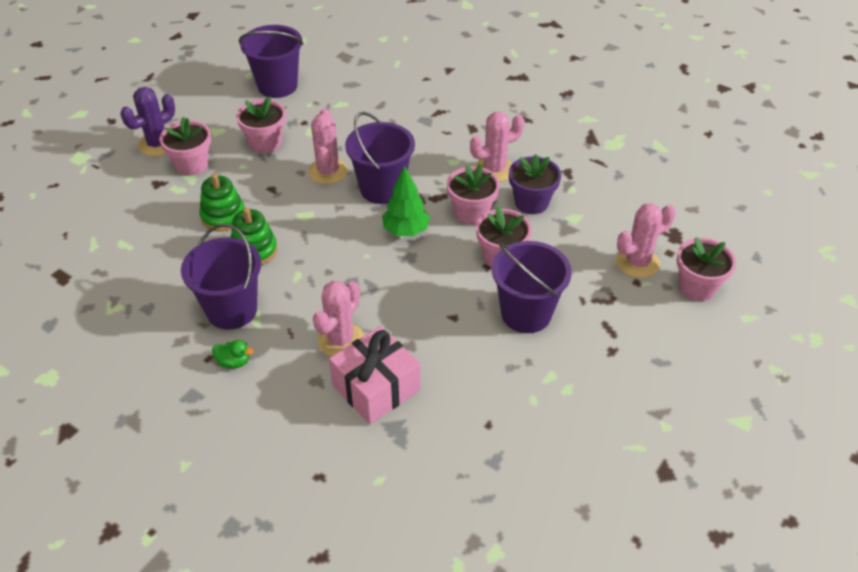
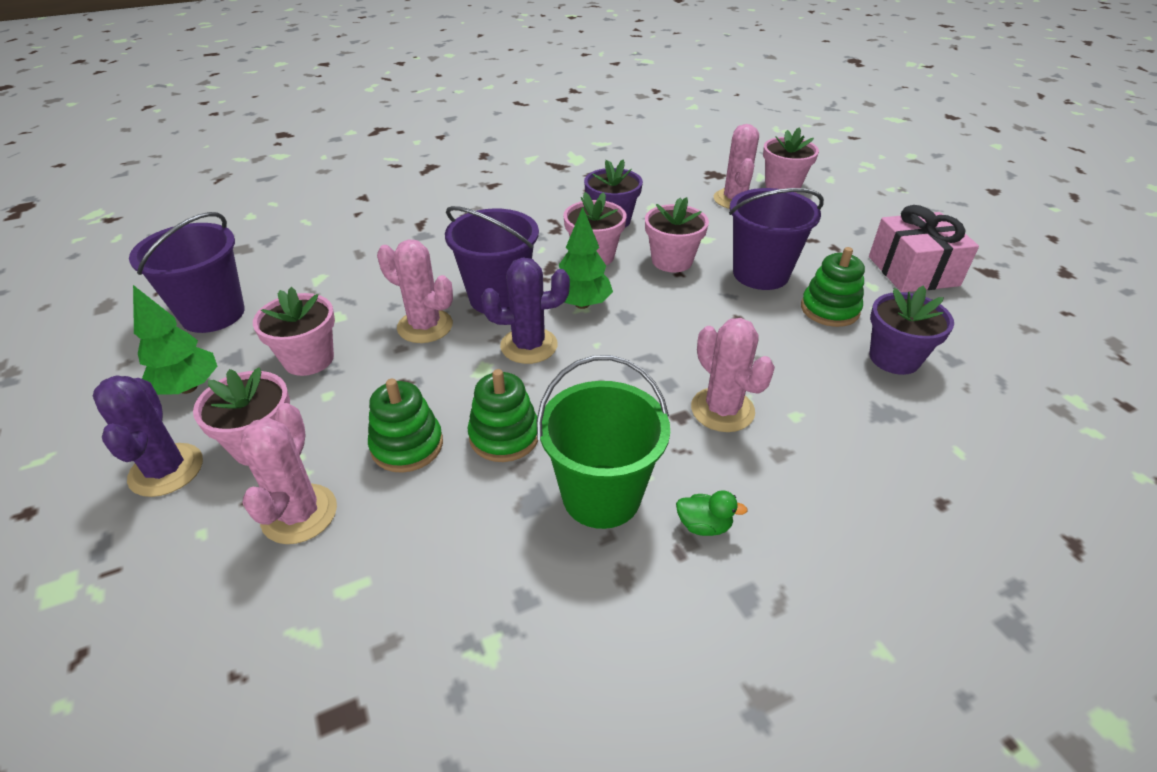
camera: 60 degrees left, 5 degrees down
purple bucket [181,224,261,330] -> green bucket [537,355,670,529]
green duck [212,340,253,368] -> green duck turned 60 degrees clockwise [676,490,748,536]
pink gift [329,326,421,424] -> pink gift moved to [869,205,979,292]
pink cactus [470,112,525,182] -> pink cactus moved to [241,403,337,544]
none -> green tree [133,285,217,395]
none -> purple cactus [481,257,570,364]
none -> green stacking toy [801,247,865,327]
none -> purple flower pot [869,285,954,375]

